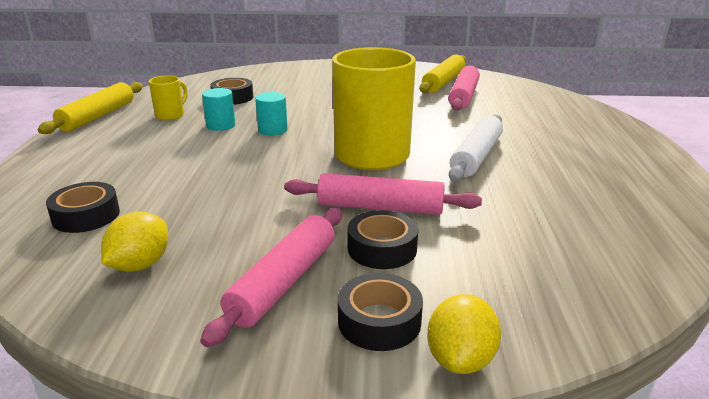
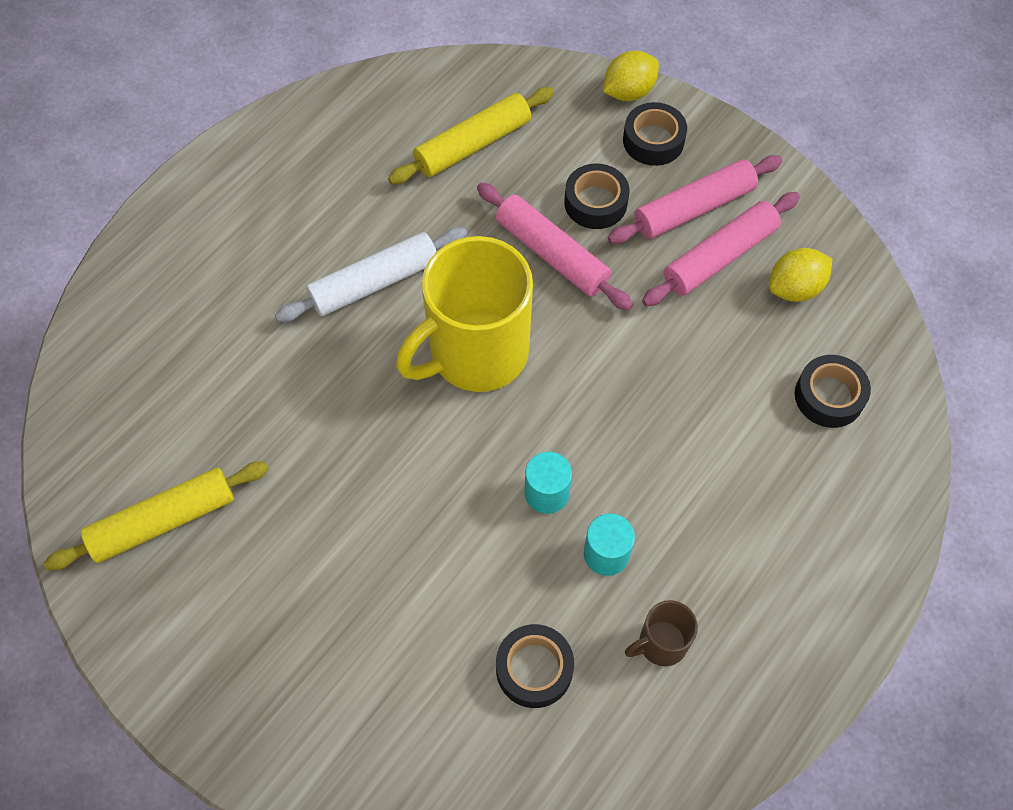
camera: 145 degrees left, 35 degrees up
yellow rolling pin [38,82,143,134] -> yellow rolling pin moved to [388,87,554,184]
yellow mug [149,75,188,121] -> brown mug [625,600,698,666]
pink rolling pin [448,65,480,111] -> pink rolling pin moved to [642,192,800,306]

